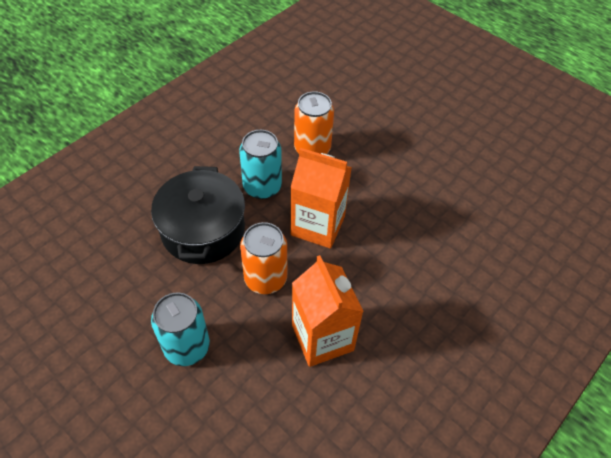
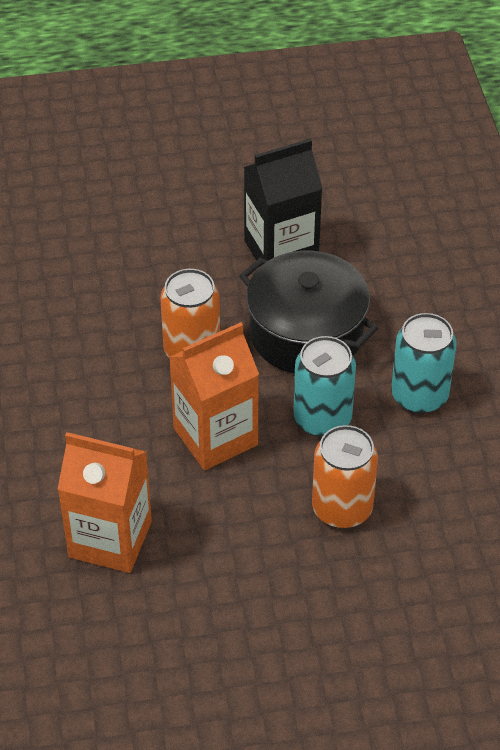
camera: 130 degrees right, 5 degrees down
turquoise can [151,293,210,366] -> turquoise can moved to [391,313,457,414]
orange carton [292,255,364,367] -> orange carton moved to [58,432,152,573]
none -> black carton [244,139,323,266]

